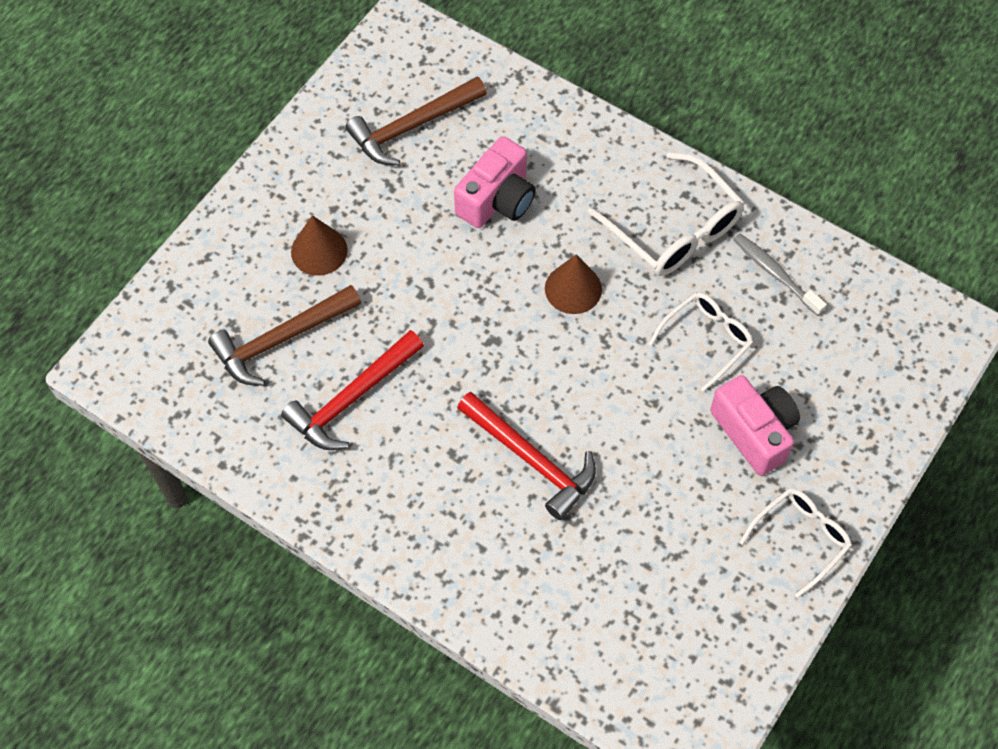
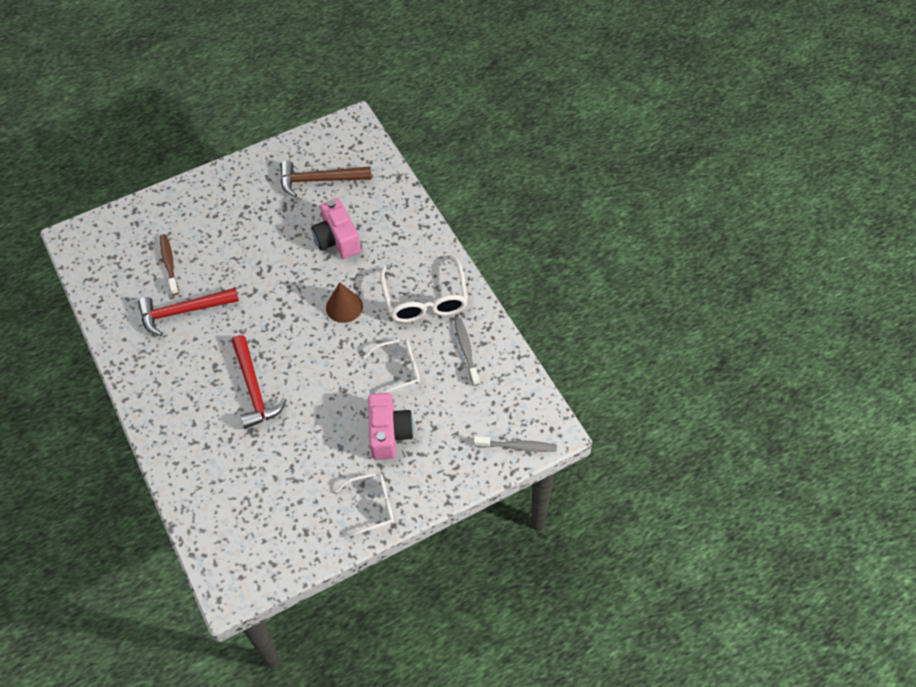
camera: 30 degrees right, 5 degrees down
brown hammer [208,285,361,386] -> brown toothbrush [160,234,179,295]
brown cone [291,215,348,276] -> none
pink camera [454,136,536,228] -> pink camera turned 90 degrees clockwise [311,198,361,259]
none -> grey toothbrush [474,436,557,452]

